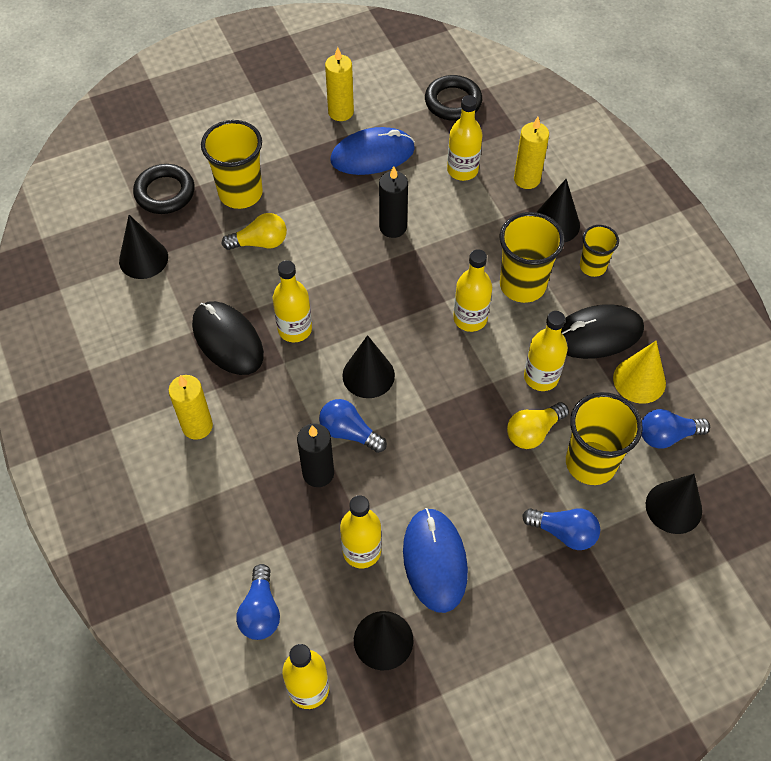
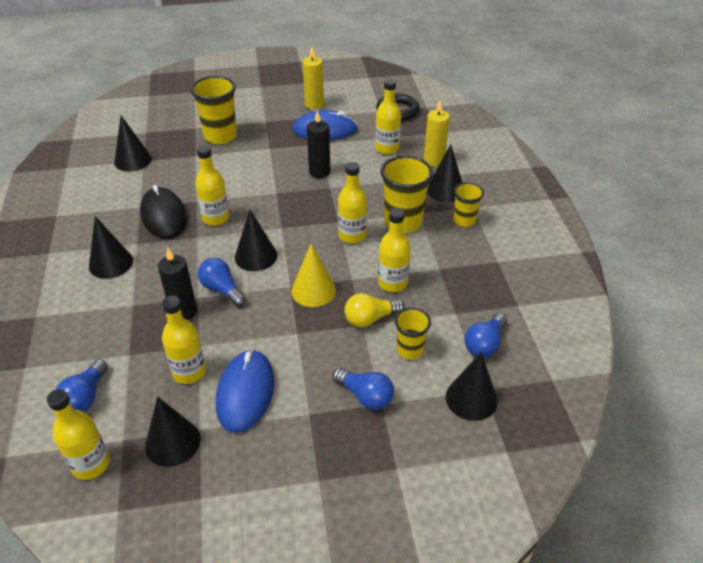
camera: 15 degrees right, 15 degrees down
black ring [133,164,195,214] -> none
yellow candle [169,375,213,440] -> black cone [89,216,133,279]
yellow light bulb [222,213,287,250] -> none
black mouse [561,304,644,359] -> none
yellow cup [566,392,643,485] -> yellow cup [395,308,431,360], size x0.59
yellow cone [613,341,666,404] -> yellow cone moved to [291,243,336,307]
blue light bulb [641,409,710,449] -> blue light bulb turned 60 degrees counterclockwise [464,314,507,358]

